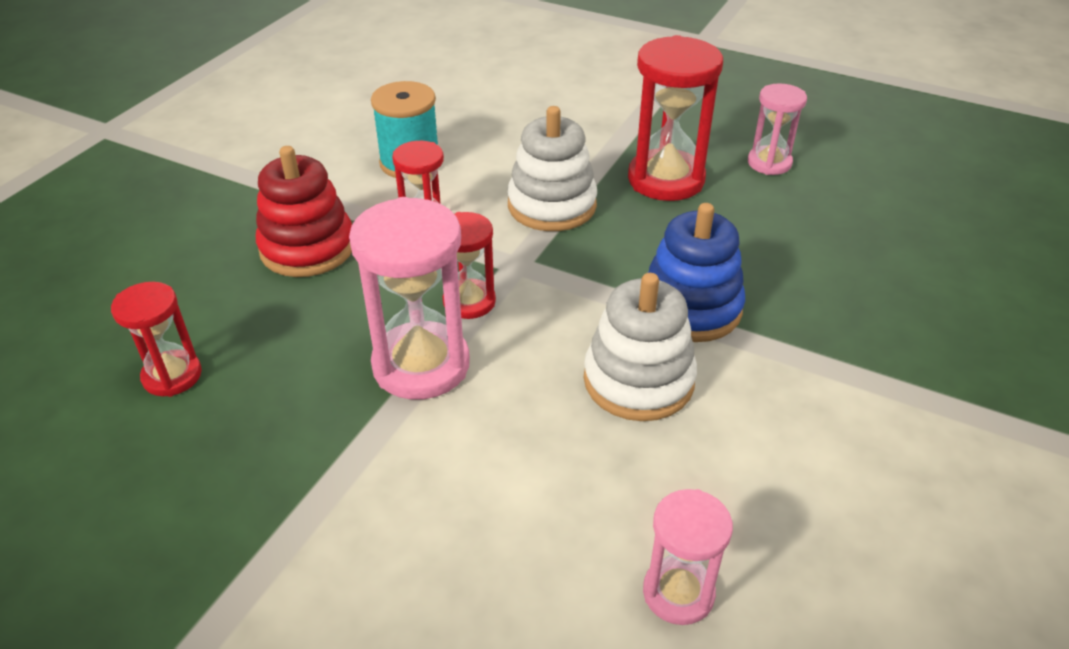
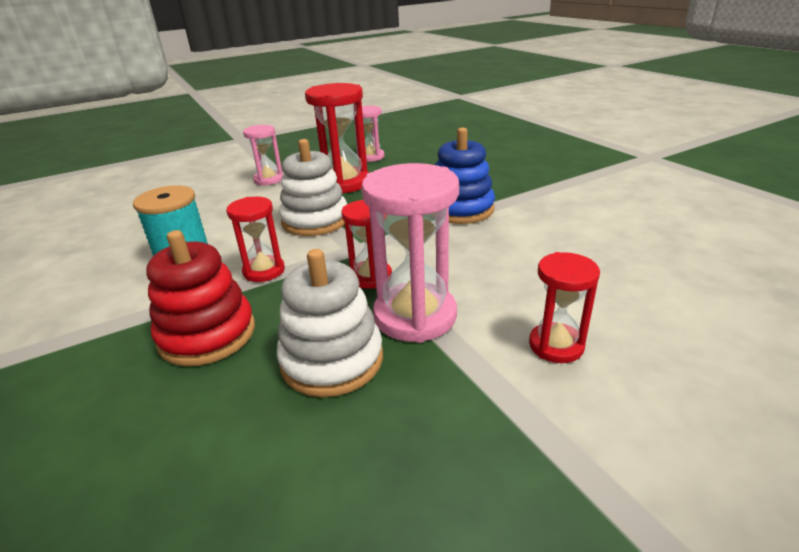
camera: 55 degrees left, 10 degrees down
red hourglass [111,282,202,397] -> red hourglass moved to [529,252,600,363]
white stacking toy [584,273,697,421] -> white stacking toy moved to [277,249,383,397]
pink hourglass [643,489,733,625] -> pink hourglass moved to [243,125,283,186]

